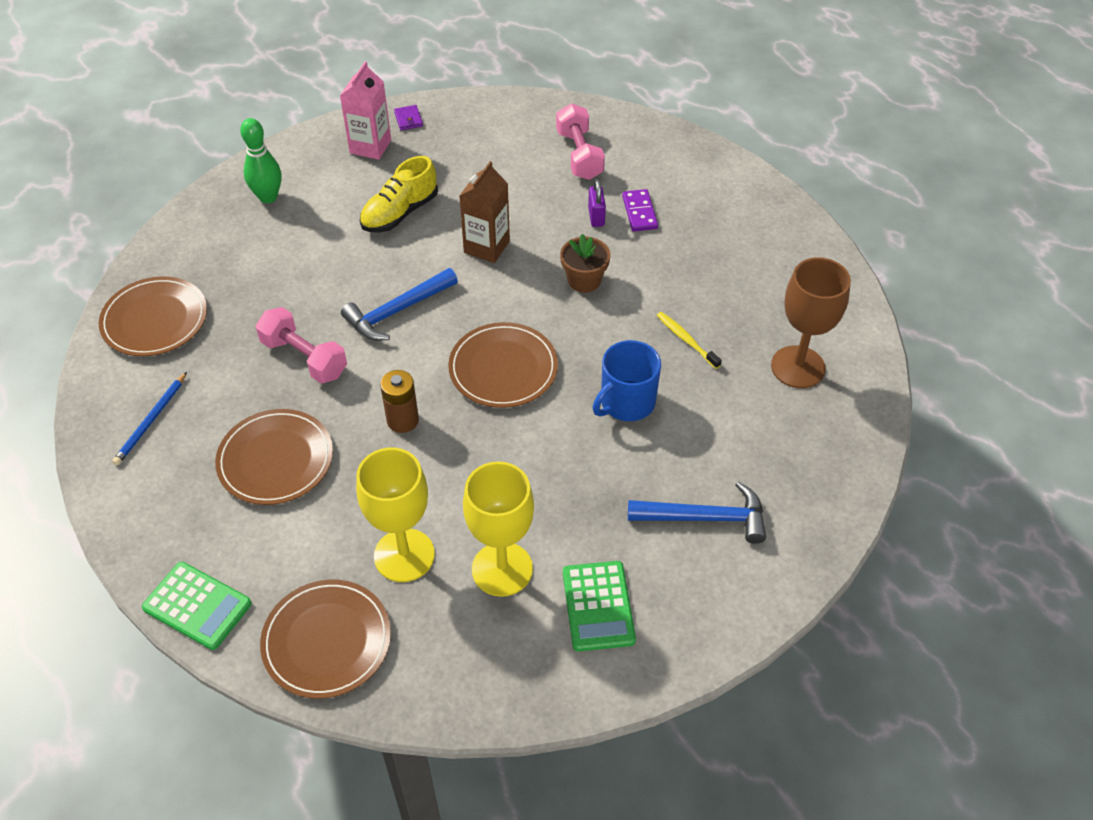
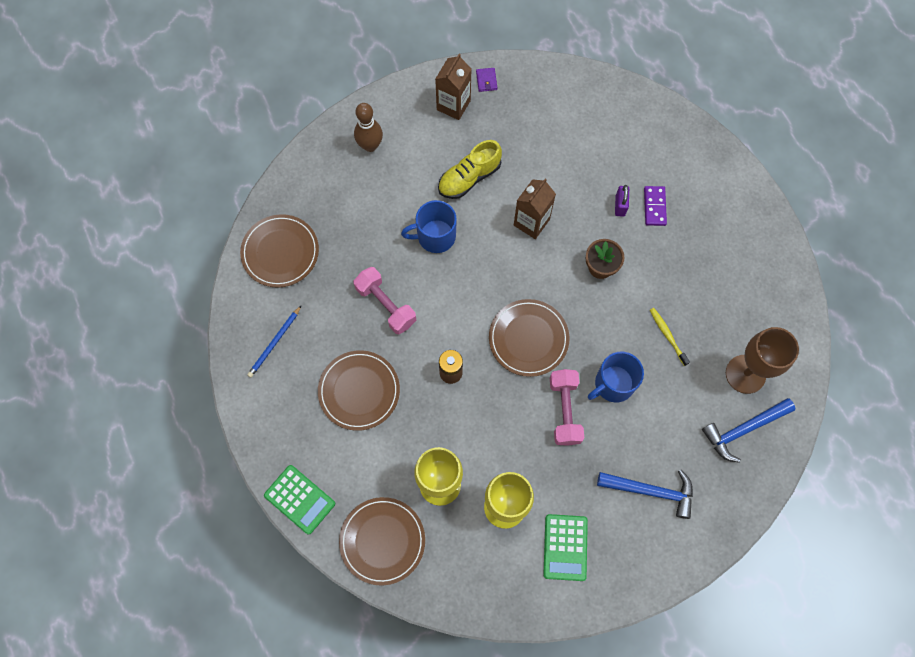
camera: 10 degrees right, 20 degrees up
green bowling pin [240,118,281,203] -> brown bowling pin [354,103,383,152]
pink carton [340,61,391,160] -> brown carton [435,54,471,120]
blue hammer [341,268,458,341] -> blue hammer moved to [702,398,796,463]
pink dumbbell [556,103,605,180] -> pink dumbbell moved to [550,369,584,446]
none -> blue mug [401,200,457,253]

